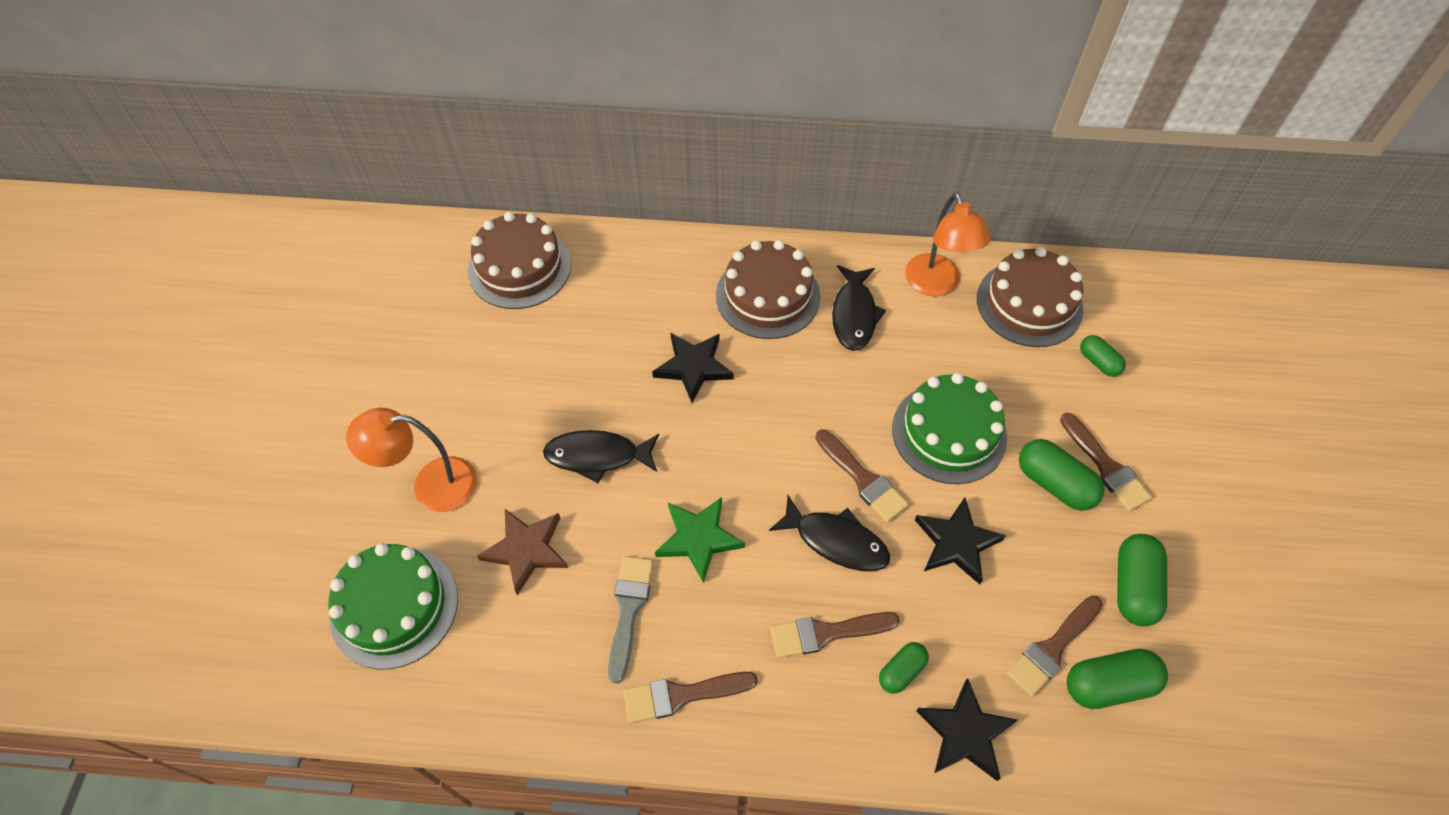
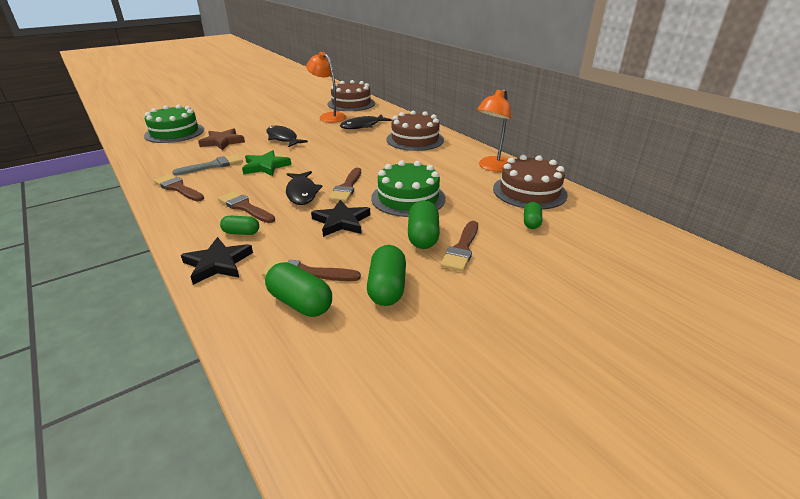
camera: 50 degrees right, 25 degrees down
orange lamp [346,408,477,512] -> orange lamp moved to [306,52,347,122]
black star [652,332,734,403] -> none
black fish [832,265,886,351] -> black fish moved to [340,115,392,129]
green capsule [1117,534,1167,627] -> green capsule turned 60 degrees counterclockwise [367,245,406,306]

